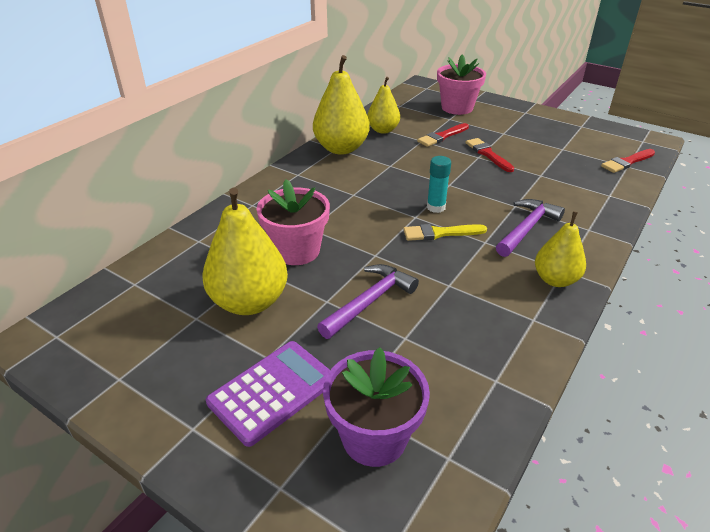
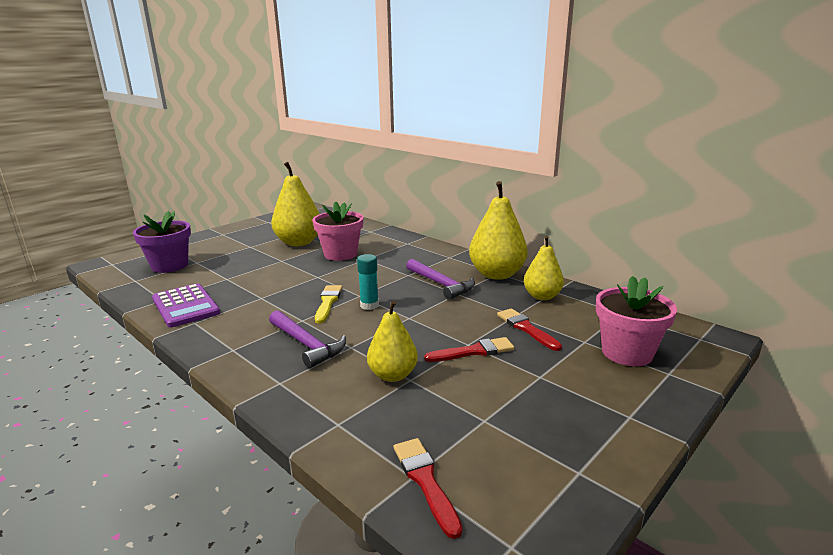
camera: 100 degrees right, 15 degrees down
purple calculator [206,341,330,447] -> purple calculator moved to [152,283,220,328]
purple hammer [317,264,419,339] -> purple hammer moved to [406,259,475,300]
yellow pear [535,211,586,287] -> yellow pear moved to [367,301,418,382]

